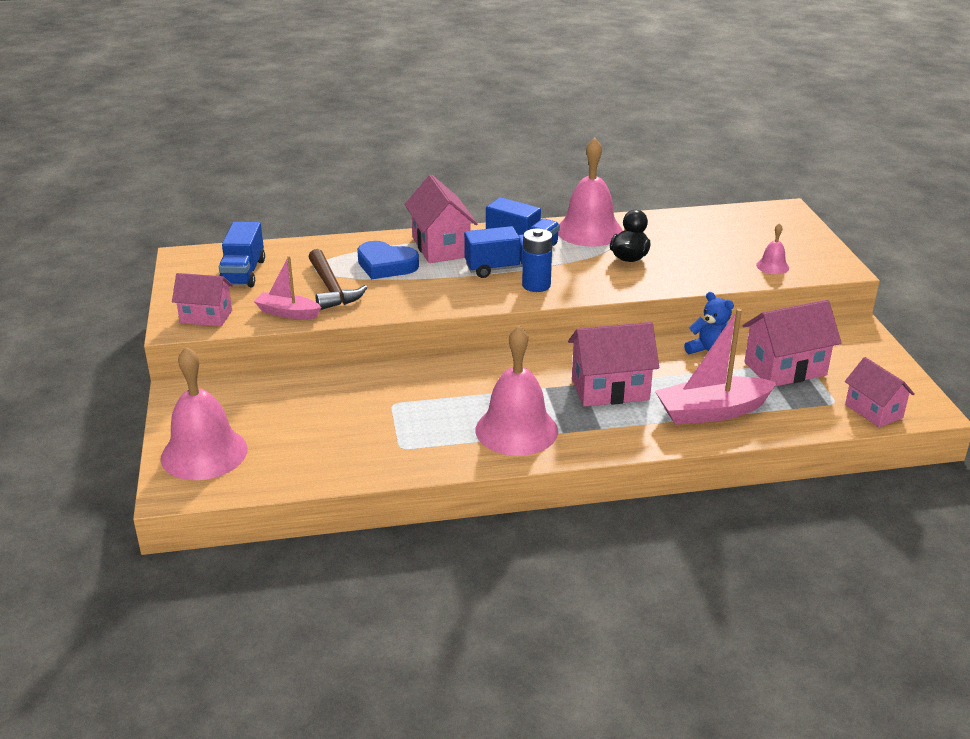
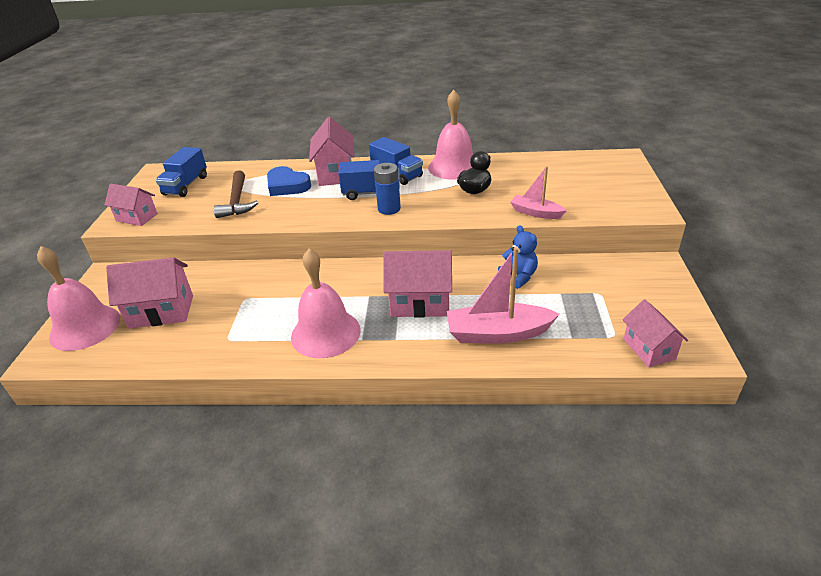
camera: 15 degrees right, 5 degrees up
pink boat [254,256,322,319] -> pink boat moved to [510,166,567,219]
pink house [743,300,842,387] -> pink house moved to [106,258,193,329]
pink bell [756,223,789,274] -> none

